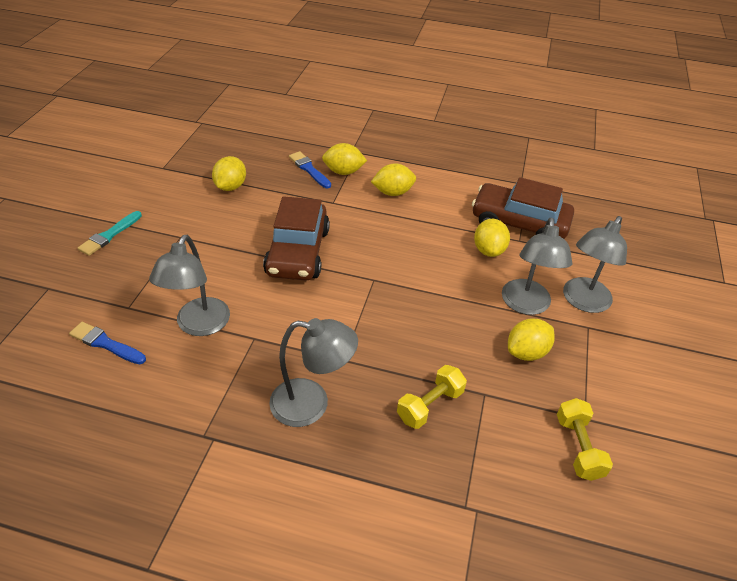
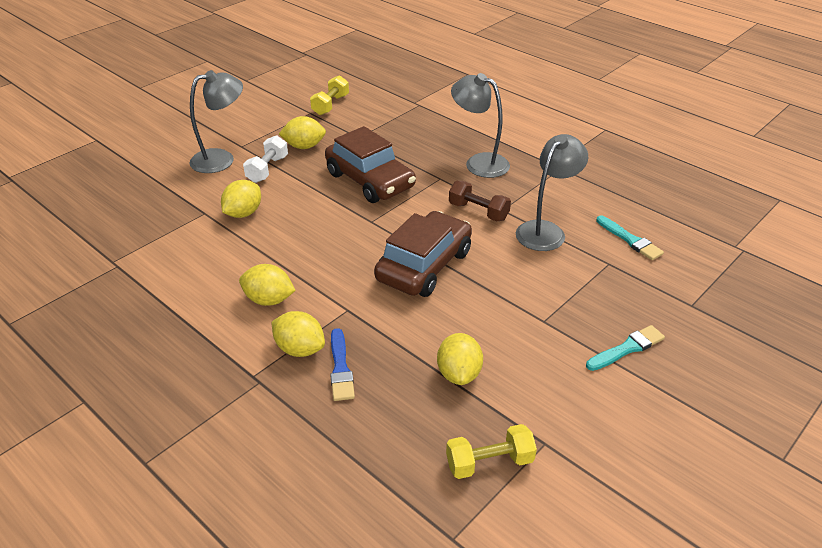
camera: 150 degrees left, 5 degrees down
blue brush [69,322,146,364] -> turquoise brush [596,216,664,260]
yellow lemon [212,156,246,191] -> yellow lemon turned 45 degrees counterclockwise [437,333,483,385]
yellow dumbbell [397,365,467,429] -> yellow dumbbell moved to [446,424,537,479]
brown car [472,177,574,239] -> brown car moved to [325,126,416,203]
grey lamp [502,218,573,315] -> white dumbbell [243,135,288,183]
none -> brown dumbbell [449,181,511,221]

